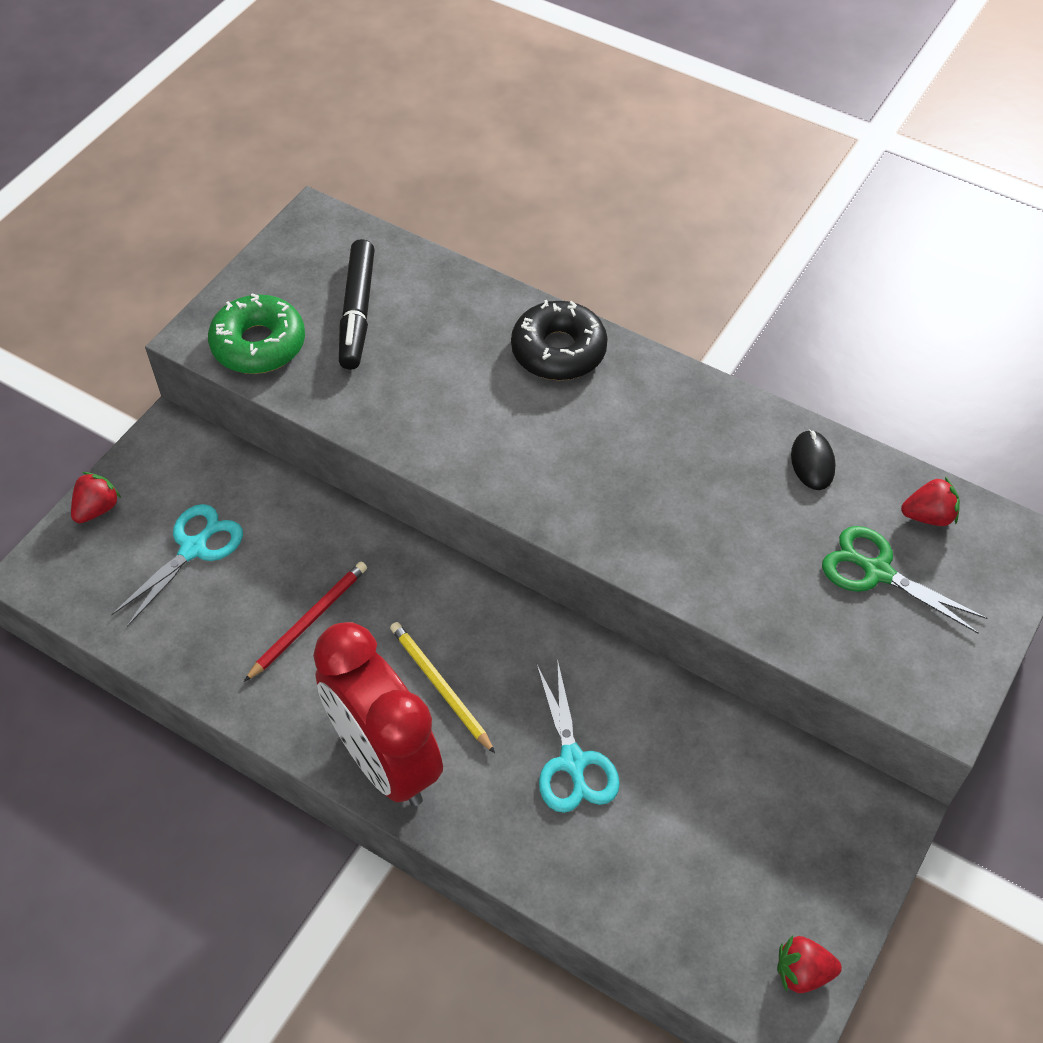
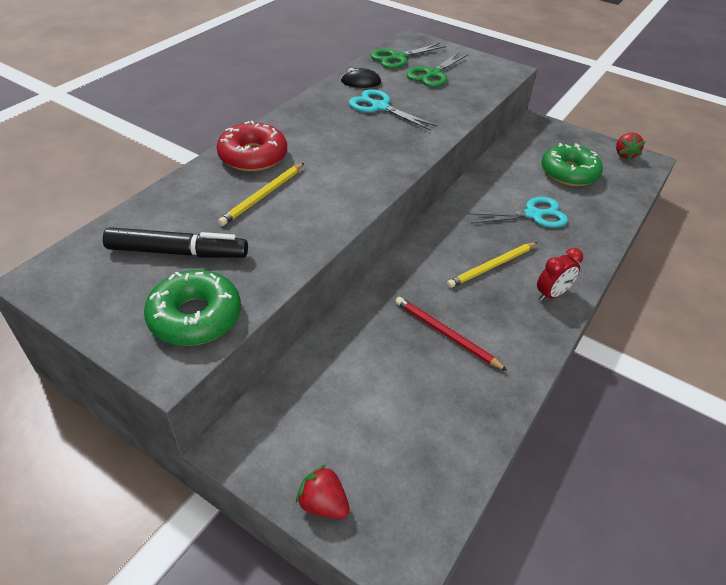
camera: 90 degrees left, 10 degrees down
turquoise scissors [111,504,243,627] -> turquoise scissors moved to [349,89,438,131]
red clock [313,622,443,806] -> red clock [537,248,583,301], size x0.43
black donut [511,300,608,380] -> red donut [217,121,287,171]
red strawberry [901,477,960,526] -> green scissors [370,43,446,69]
none -> yellow pencil [218,163,304,226]
none -> green donut [541,143,603,186]

